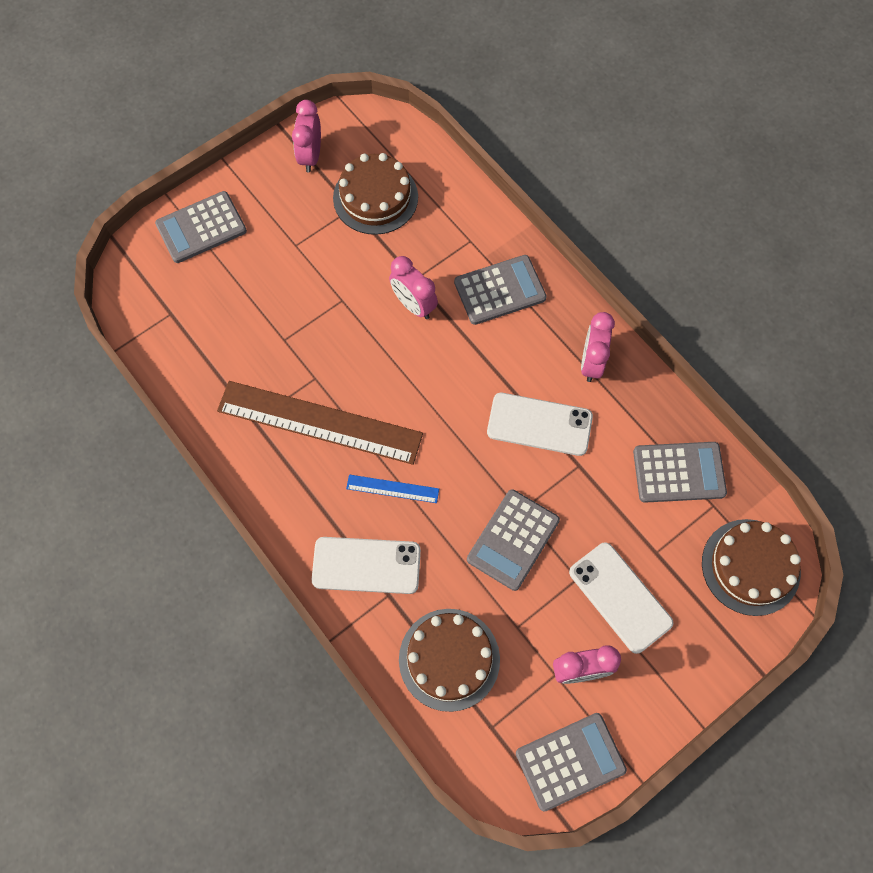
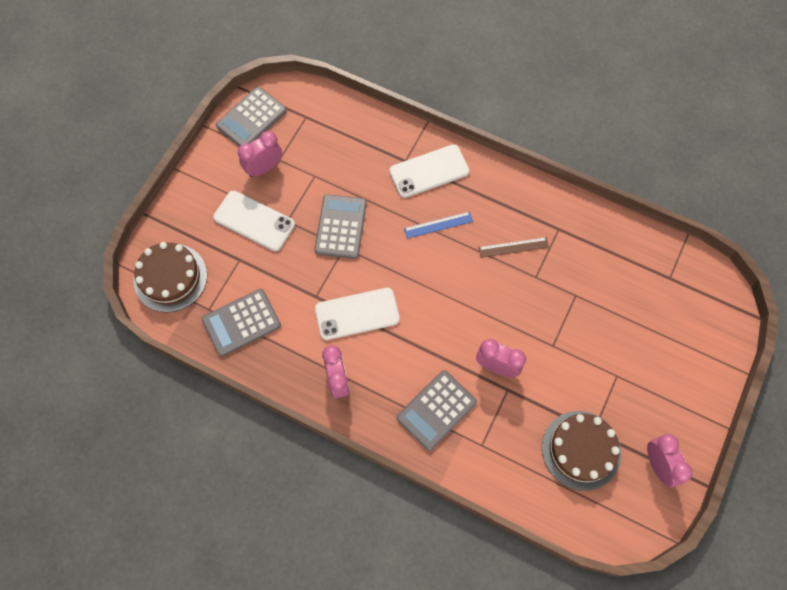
camera: 155 degrees right, 0 degrees up
grey calculator [155,191,247,263] -> none
brown ruler [217,381,423,465] -> brown ruler [479,237,549,258], size x0.44
brown cake [399,609,500,712] -> none

